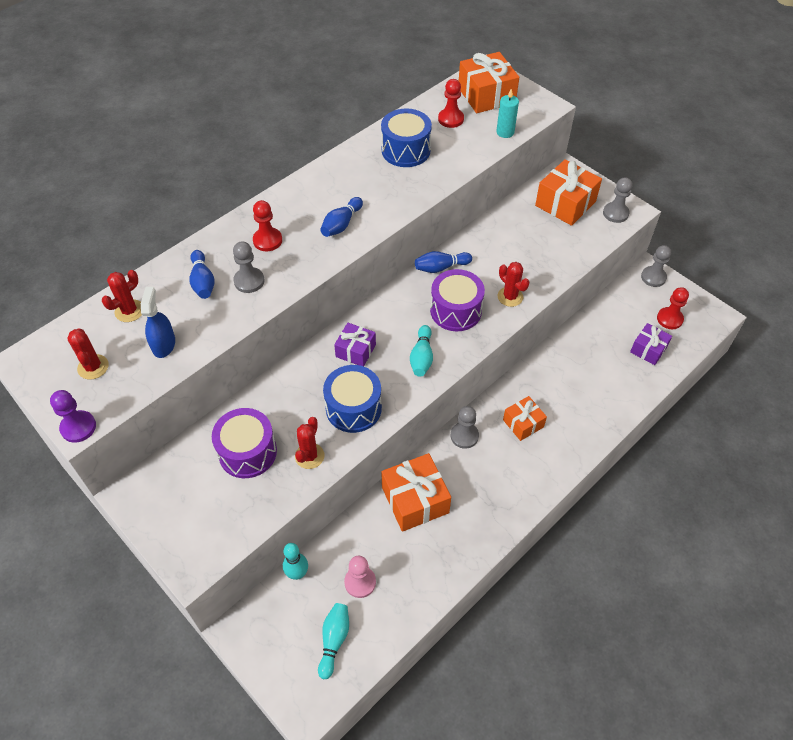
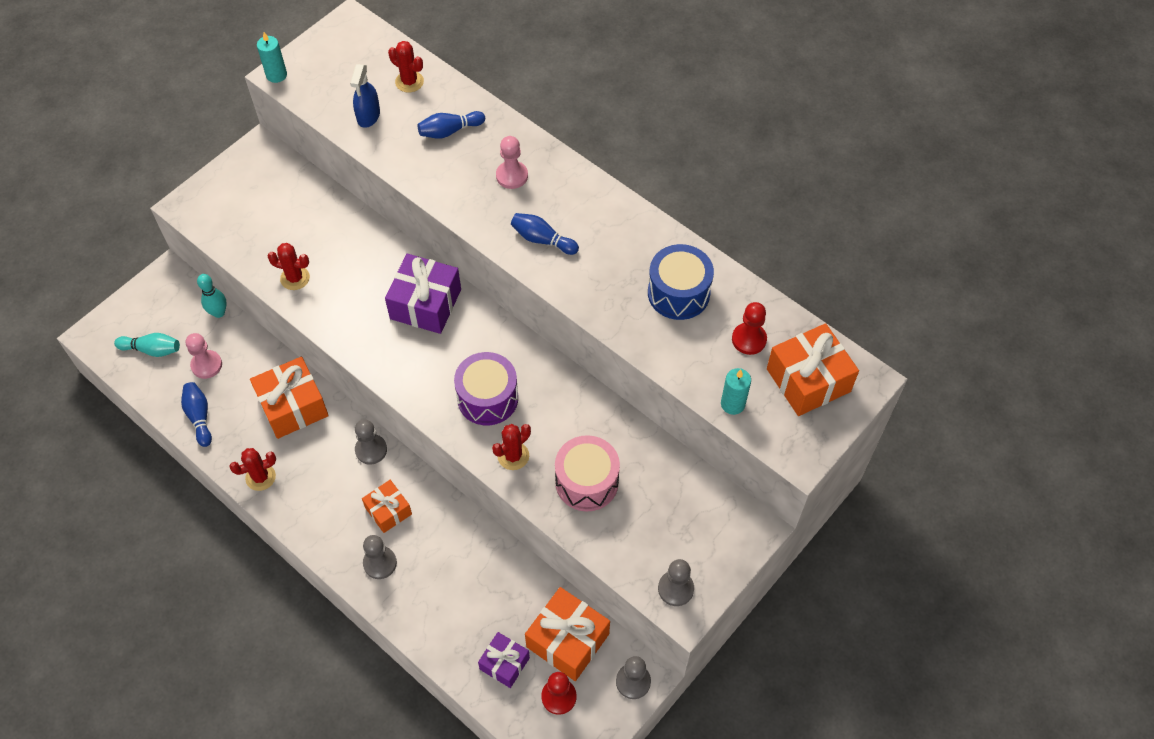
camera: 85 degrees right, 5 degrees up
purple pawn [50,390,96,443] -> turquoise candle [257,32,287,83]
red cactus [67,328,109,380] -> red cactus moved to [229,448,276,491]
blue spray bottle [141,287,175,358] -> blue spray bottle turned 105 degrees clockwise [350,64,380,128]
purple drum [212,408,277,478] -> none
grey pawn [233,241,264,293] -> grey pawn moved to [363,535,397,579]
red pawn [253,200,282,251] -> pink pawn [496,136,528,189]
blue drum [323,365,382,433] -> none
purple gift [334,323,376,367] -> purple gift [385,254,461,334], size x1.66
turquoise bowling pin [410,325,433,377] -> none
blue bowling pin [415,251,472,273] -> blue bowling pin moved to [181,382,212,447]
orange gift [535,159,602,226] -> orange gift moved to [525,587,610,681]
none -> pink drum [555,435,620,511]

